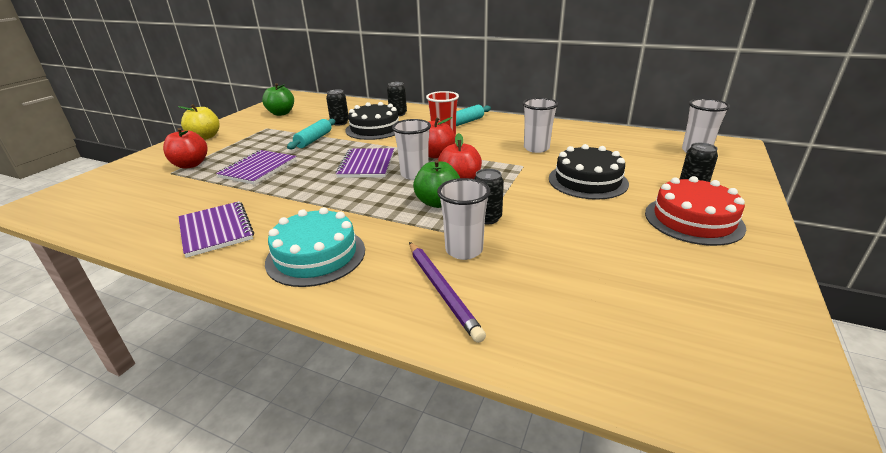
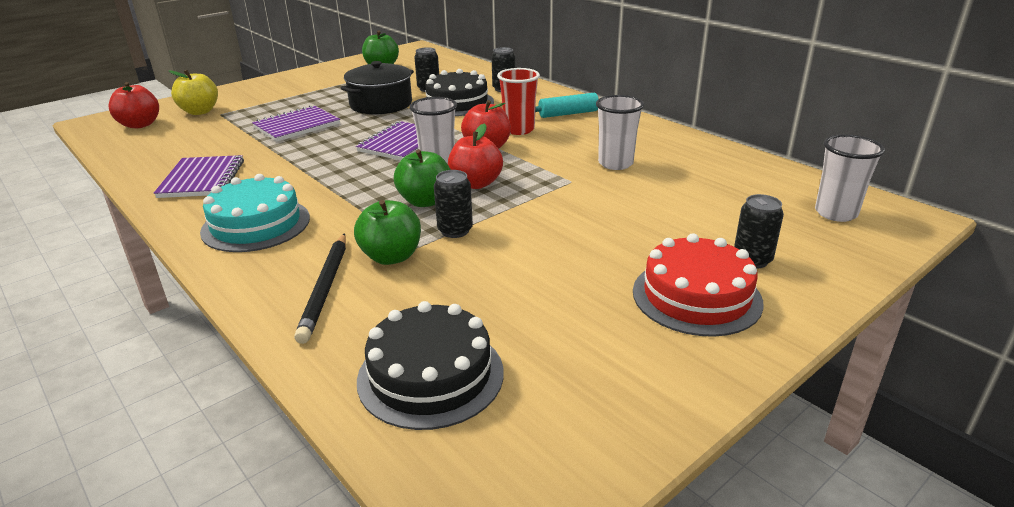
camera: 25 degrees right, 0 degrees up
red apple [163,128,208,169] -> red apple moved to [108,82,159,128]
yellow apple [178,104,220,140] -> yellow apple moved to [169,70,218,115]
turquoise rolling pin [287,119,335,149] -> black pot [341,61,414,114]
purple pencil [409,242,486,343] -> black pencil [294,233,346,344]
white cup [437,178,491,260] -> green apple [354,200,421,265]
black cake [549,144,629,200] -> black cake moved to [357,301,504,430]

